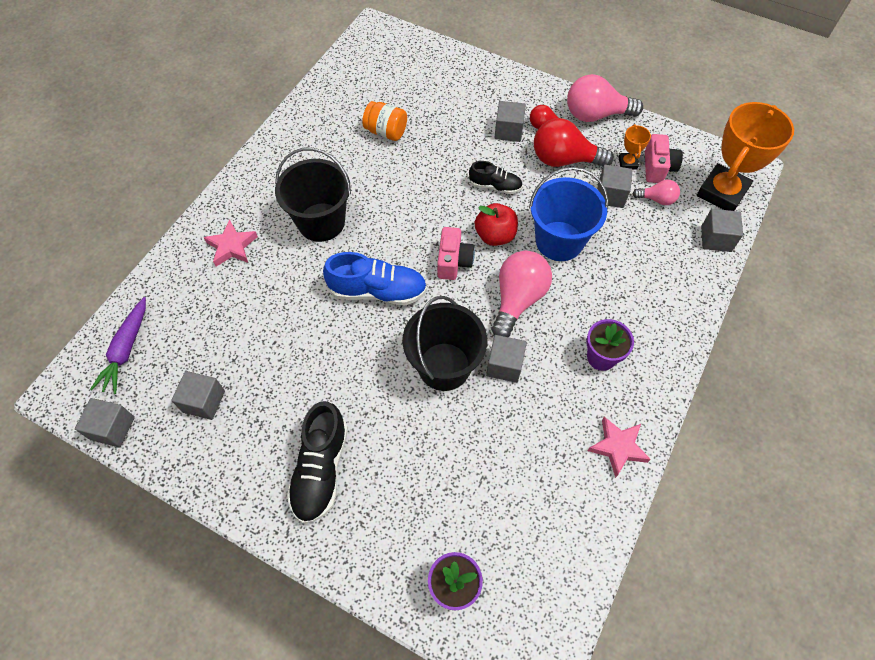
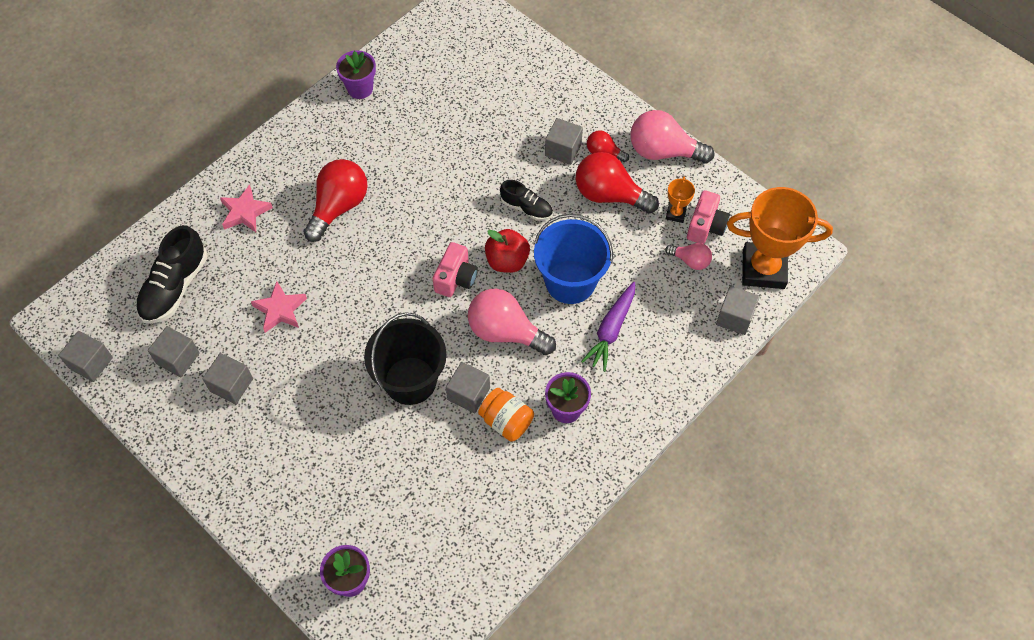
camera: 15 degrees right, 0 degrees up
purple carrot [90,297,146,394] -> purple carrot moved to [581,282,635,372]
black bucket [275,148,351,242] -> red light bulb [304,159,368,242]
black shoe [287,401,348,524] -> black shoe moved to [136,225,208,324]
blue shoe [323,252,427,305] -> none
orange jar [362,101,407,141] -> orange jar moved to [478,388,534,442]
pink light bulb [492,251,552,337] -> pink light bulb turned 105 degrees counterclockwise [468,289,556,355]
pink star [587,417,651,478] -> pink star moved to [251,281,307,333]
grey cube [597,165,632,208] -> grey cube moved to [202,353,253,404]
orange trophy [697,102,794,211] -> orange trophy turned 45 degrees clockwise [727,187,833,289]
none -> purple flower pot [336,50,376,99]

